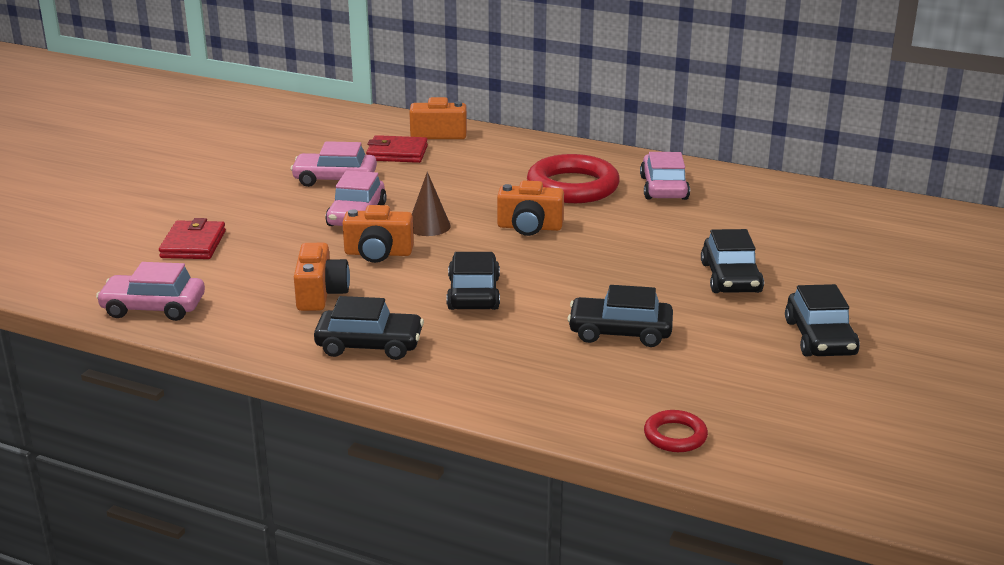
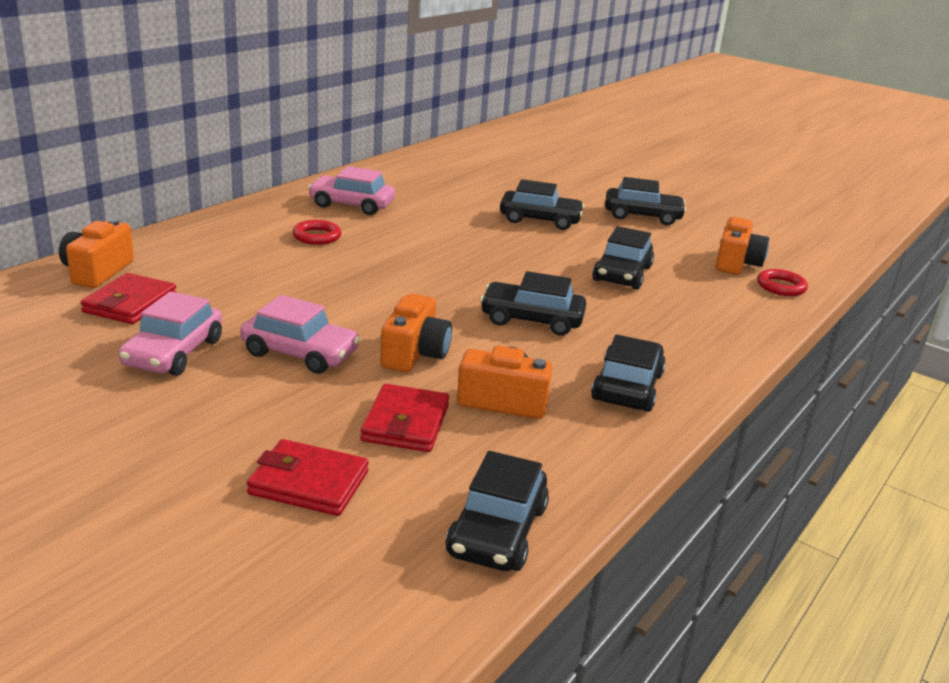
camera: 80 degrees left, 0 degrees up
pink car [96,262,205,321] -> black car [445,451,549,571]
brown cone [412,172,451,236] -> none
orange camera [497,180,564,236] -> orange camera moved to [716,217,769,275]
red ring [527,154,620,203] -> red ring [293,220,341,245], size x0.49
none -> red wallet [360,384,449,452]

